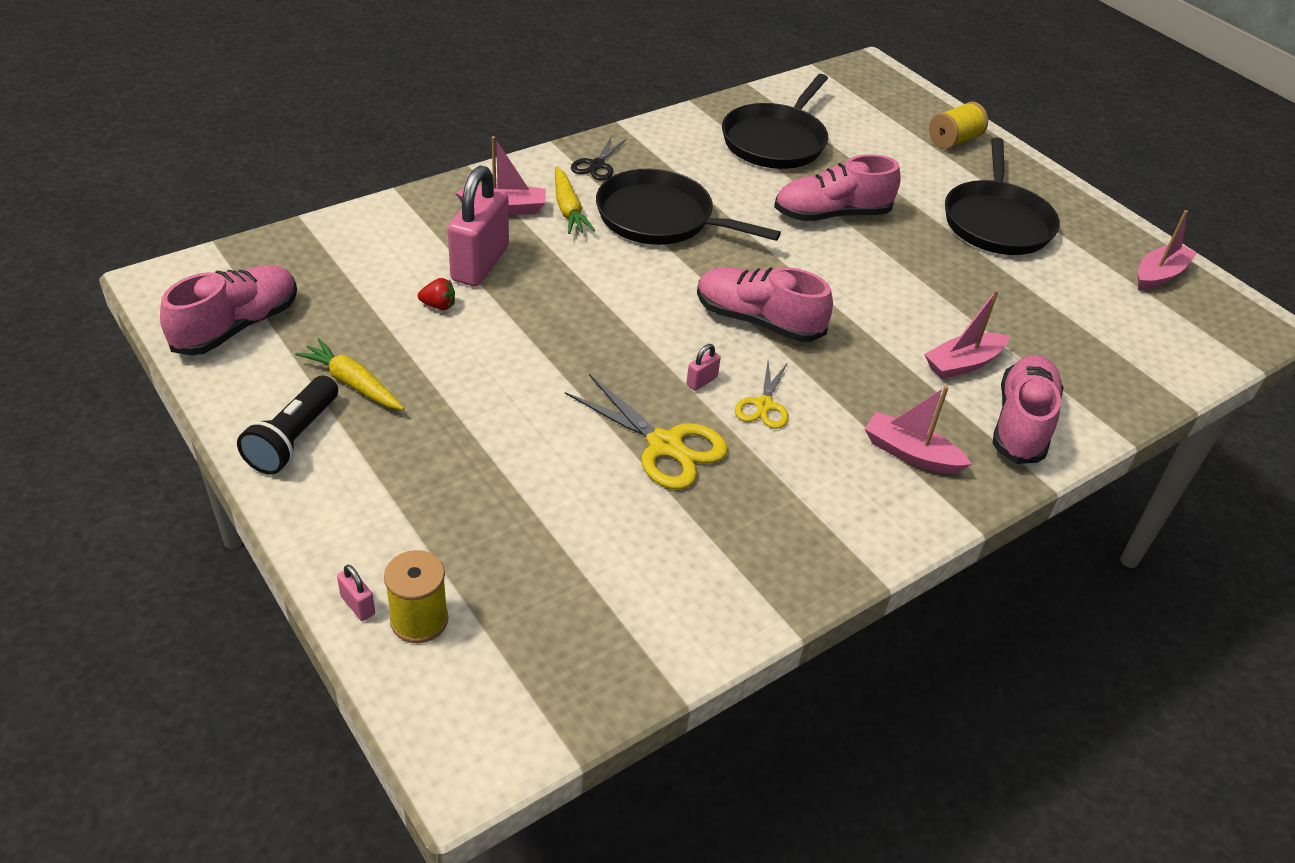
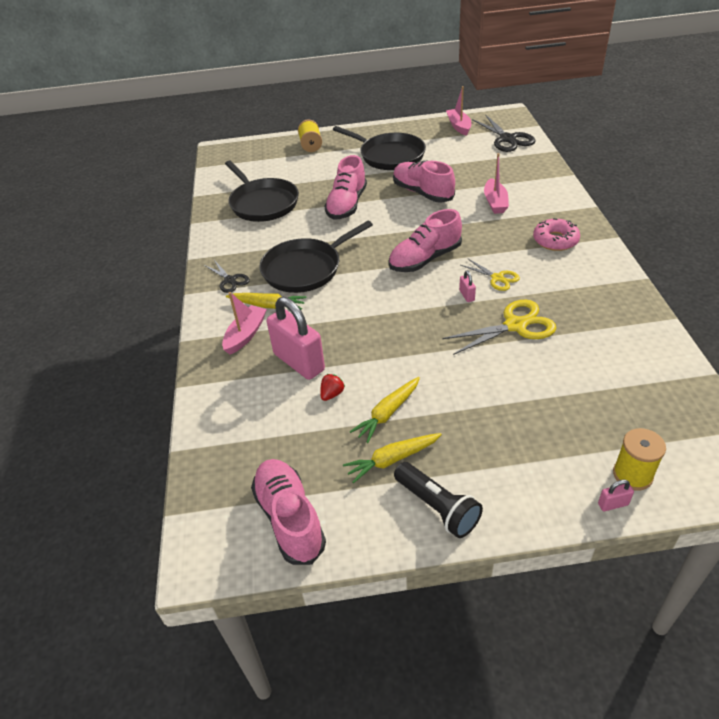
camera: 55 degrees left, 0 degrees up
pink boat [865,386,972,474] -> pink donut [533,218,580,251]
pink shoe [993,355,1064,464] -> pink shoe moved to [393,161,455,203]
none -> yellow carrot [350,377,420,443]
none -> black scissors [472,114,536,152]

